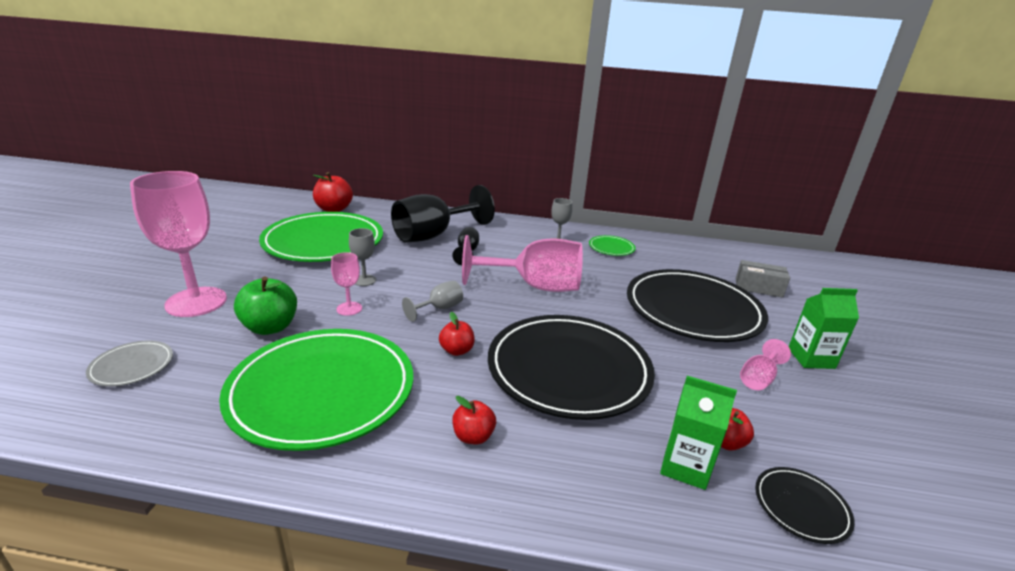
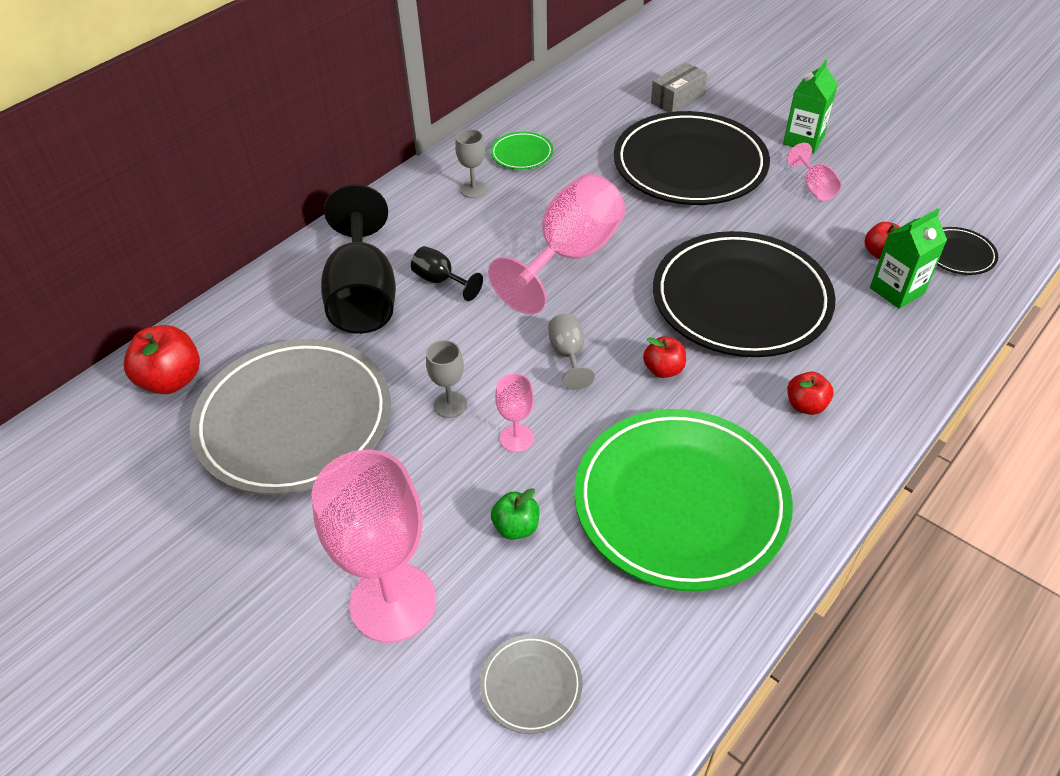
camera: 55 degrees left, 20 degrees up
green apple [234,276,297,335] -> green apple [491,488,539,540], size x0.60
green plate [259,212,383,262] -> grey plate [190,339,391,495]

